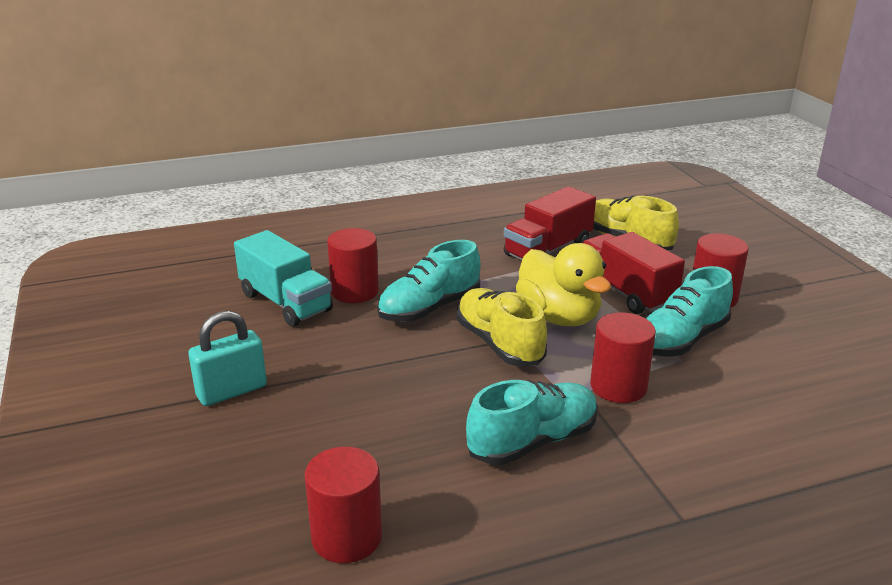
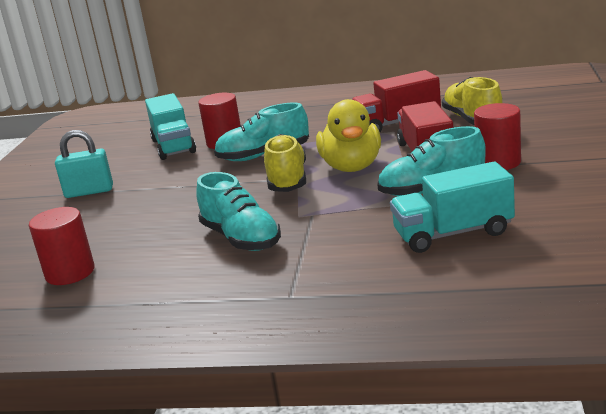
camera: 30 degrees right, 5 degrees down
turquoise shoe [466,380,598,465] -> turquoise shoe turned 60 degrees clockwise [196,172,281,251]
red cylinder [590,312,656,403] -> none
none -> turquoise truck [390,162,515,253]

